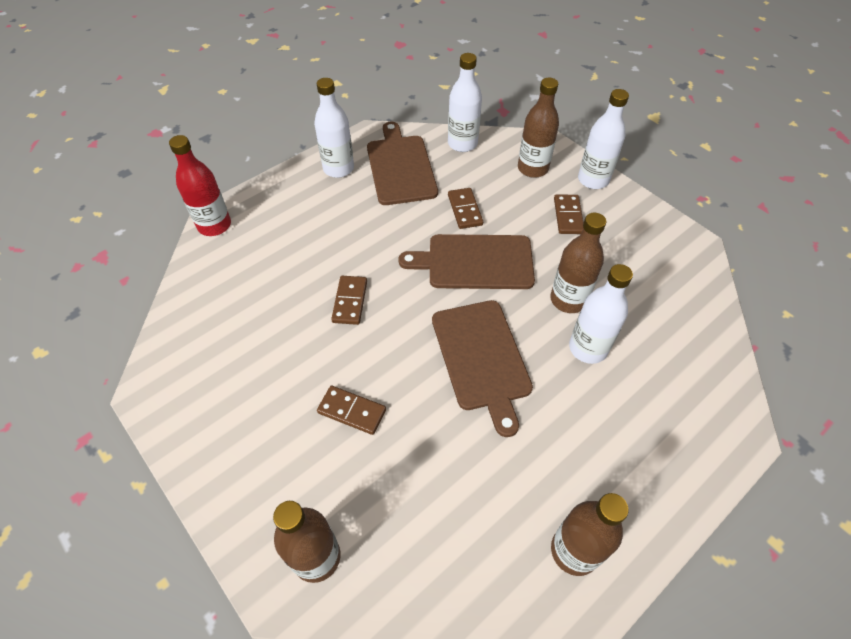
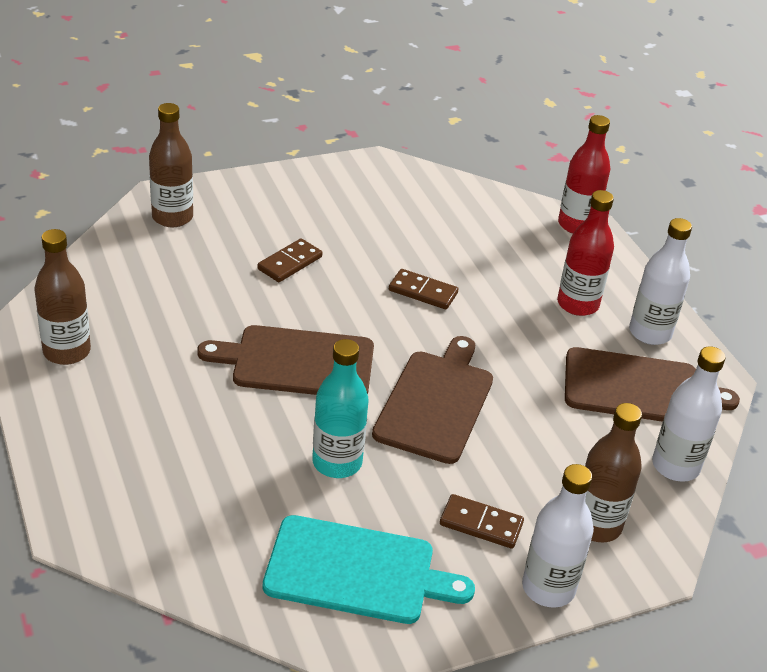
camera: 105 degrees right, 15 degrees down
brown domino [448,188,483,229] -> none
brown bottle [550,213,606,313] -> turquoise bottle [312,339,369,478]
white bottle [569,264,633,364] -> none
none -> turquoise cutting board [263,515,475,624]
none -> red bottle [557,190,614,316]

